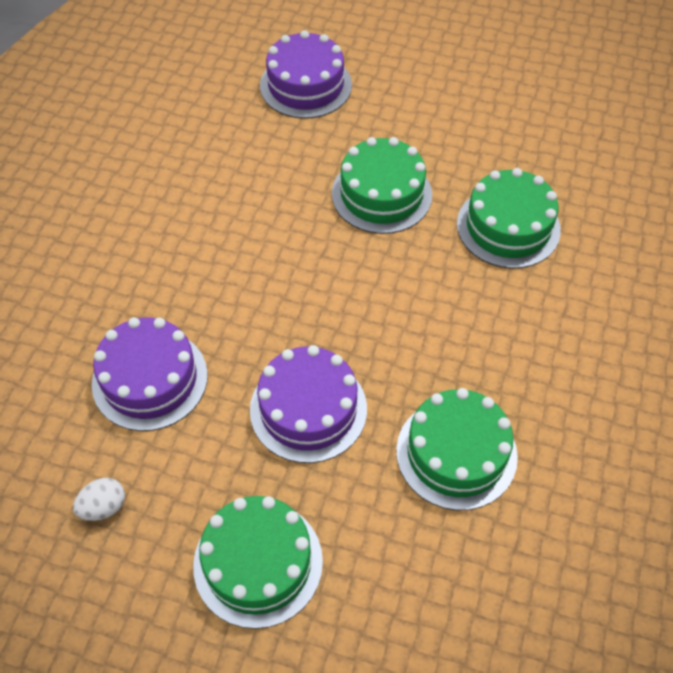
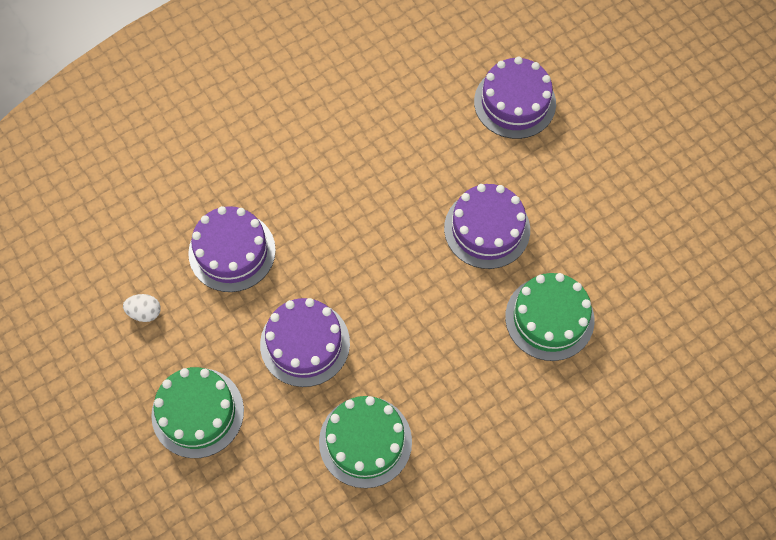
camera: 40 degrees right, 10 degrees up
green cake [332,137,432,234] -> purple cake [444,184,530,269]

